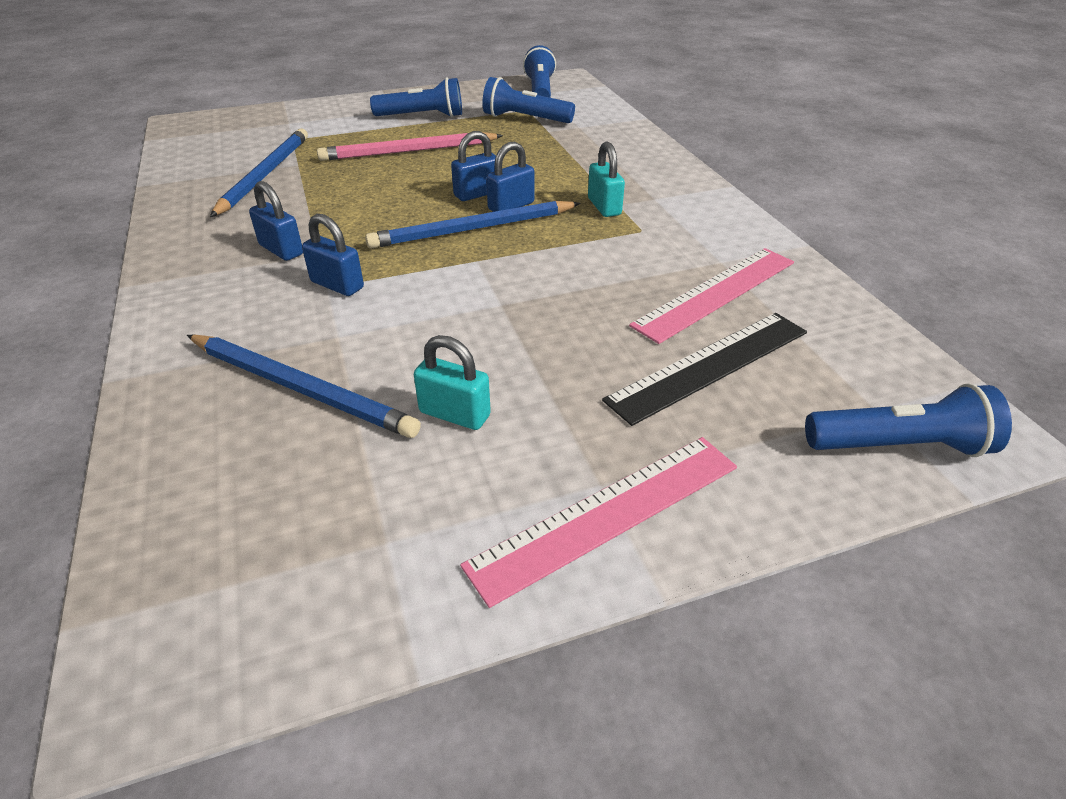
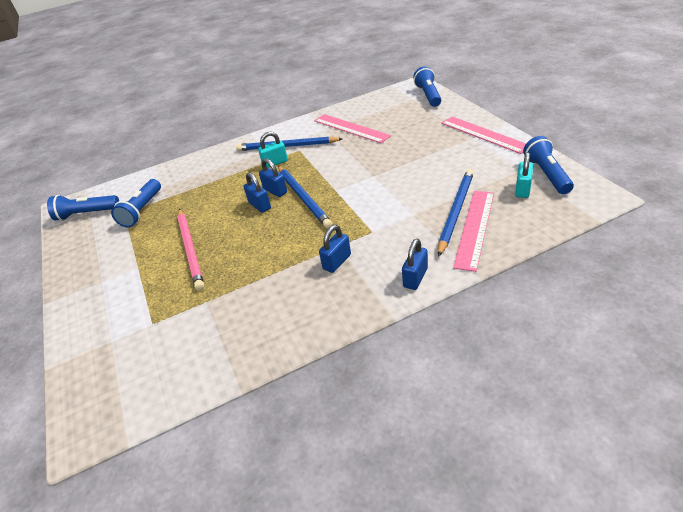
camera: 90 degrees left, 0 degrees up
blue pencil [210,128,308,217] -> blue pencil moved to [236,136,343,151]
blue padlock [302,214,364,296] -> blue padlock moved to [402,239,428,290]
blue flashlight [370,77,462,117] -> blue flashlight moved to [523,136,574,194]
turquoise padlock [414,335,491,430] -> turquoise padlock moved to [515,152,533,198]
black ruler [602,313,807,426] -> none
none -> pink ruler [453,191,494,272]

